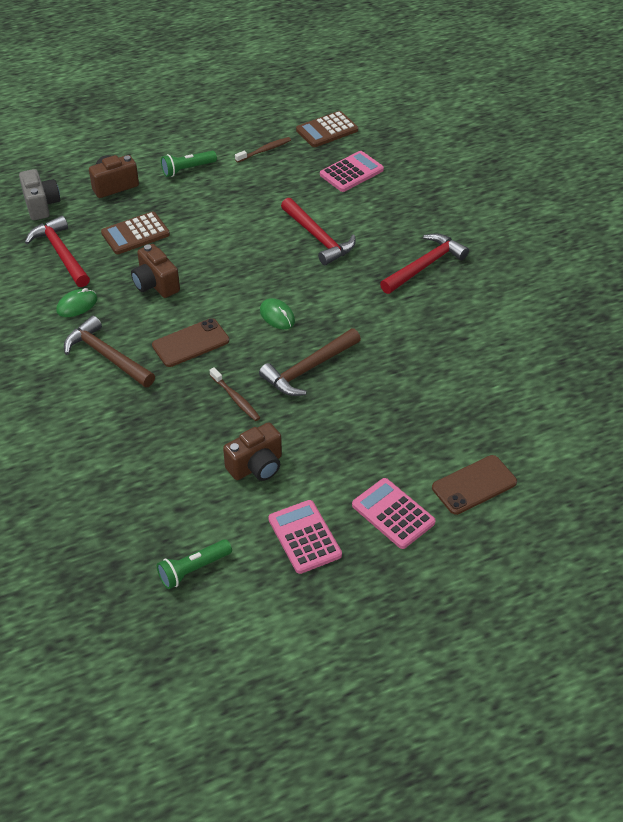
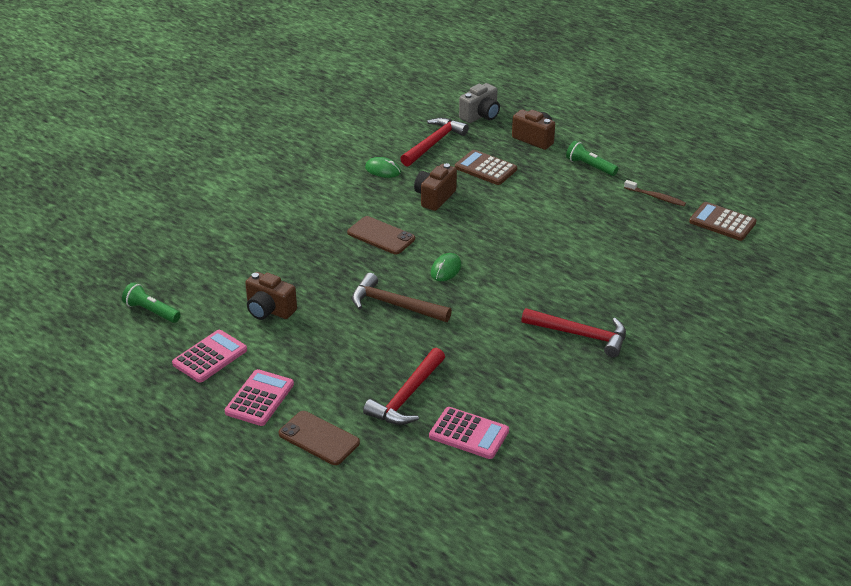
camera: 65 degrees right, 10 degrees down
brown hammer [64,316,155,387] -> none
brown toothbrush [210,367,260,421] -> none
red hammer [281,197,356,265] -> red hammer moved to [363,348,445,425]
pink calculator [320,151,384,192] -> pink calculator moved to [429,407,509,459]

